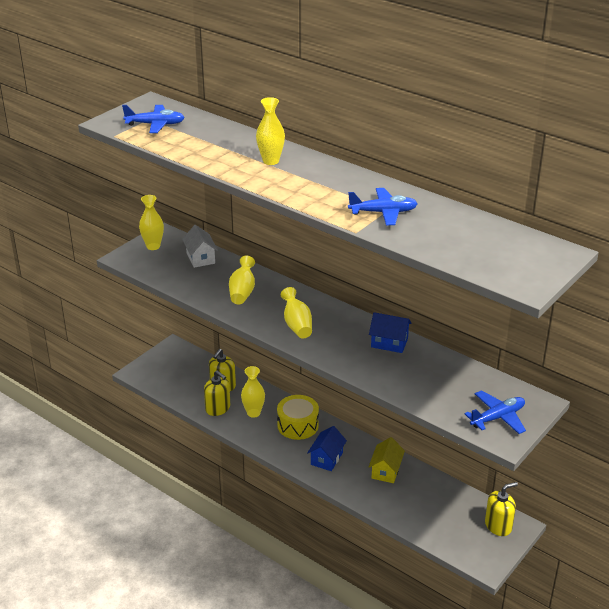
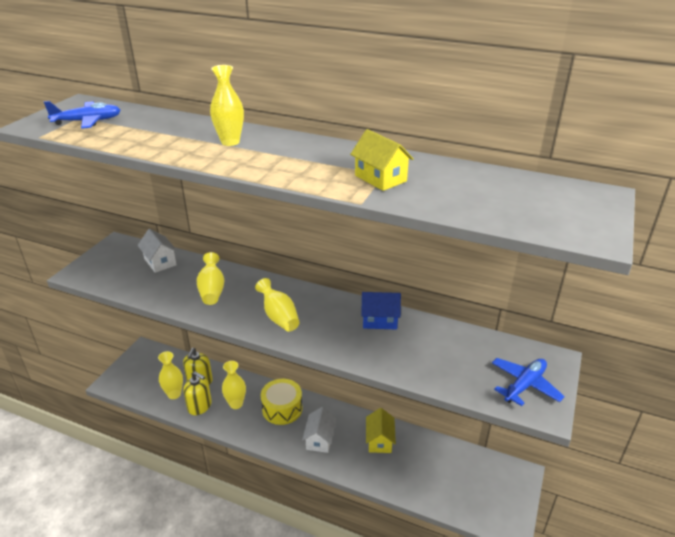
camera: 15 degrees left, 0 degrees up
yellow vase [139,195,164,250] -> yellow vase moved to [158,351,183,399]
blue house [307,426,347,471] -> white house [302,407,337,453]
blue plane [348,188,418,225] -> yellow house [350,129,414,191]
yellow soap dispenser [485,482,518,536] -> none

